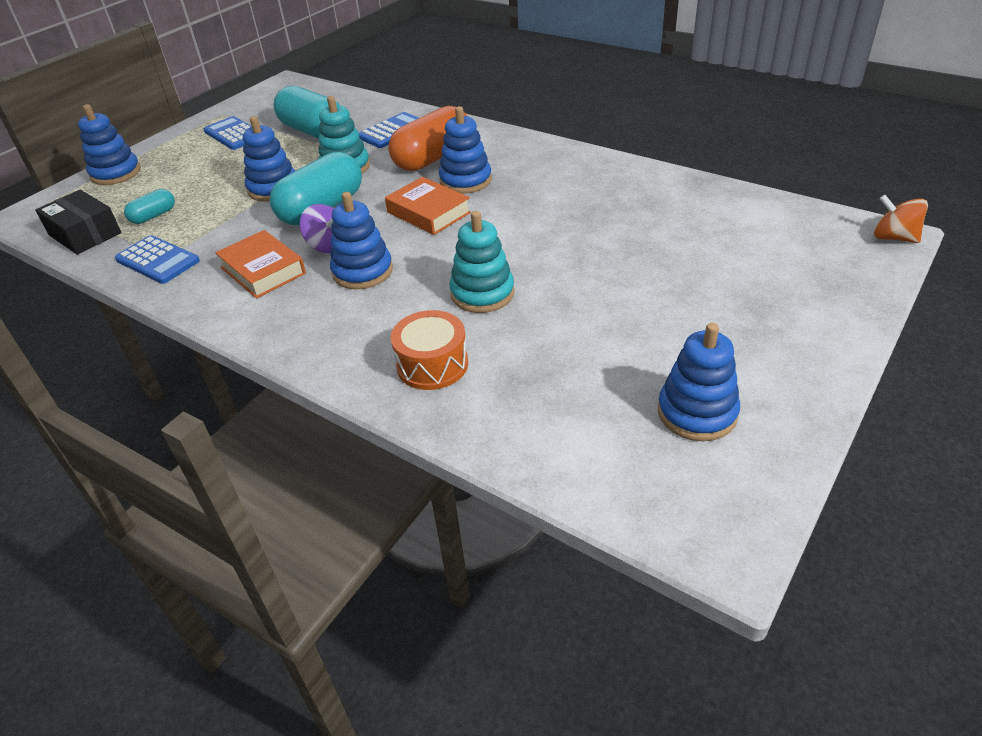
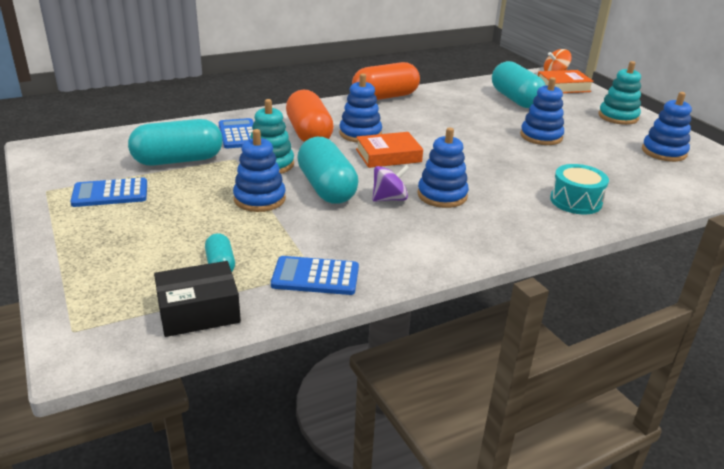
camera: 65 degrees left, 10 degrees down
blue stacking toy [78,104,141,185] -> blue stacking toy moved to [520,77,564,145]
blue calculator [115,235,200,284] -> blue calculator turned 150 degrees counterclockwise [271,256,359,295]
orange book [215,230,306,298] -> orange book moved to [538,70,594,93]
orange drum [391,310,468,390] -> turquoise drum [550,164,609,214]
turquoise stacking toy [450,211,515,313] -> turquoise stacking toy moved to [598,61,641,125]
none -> orange capsule [352,62,420,100]
none -> turquoise capsule [492,61,546,108]

